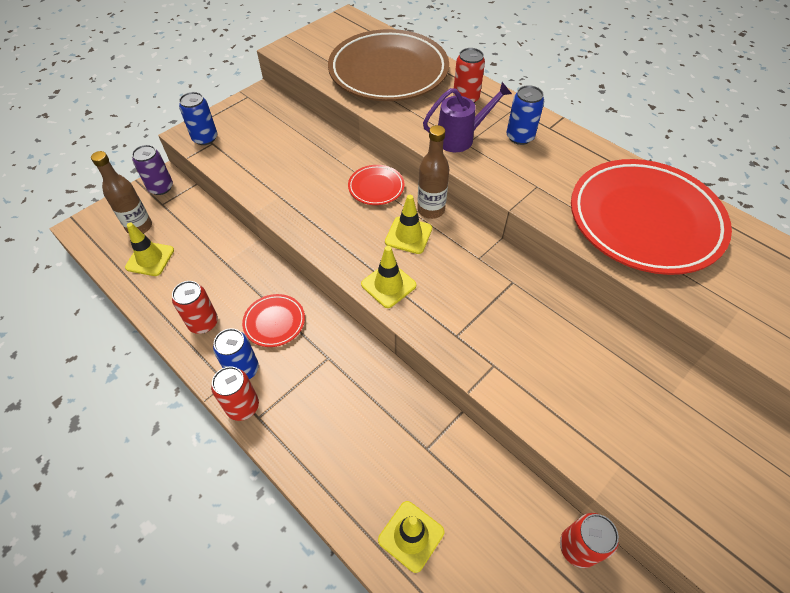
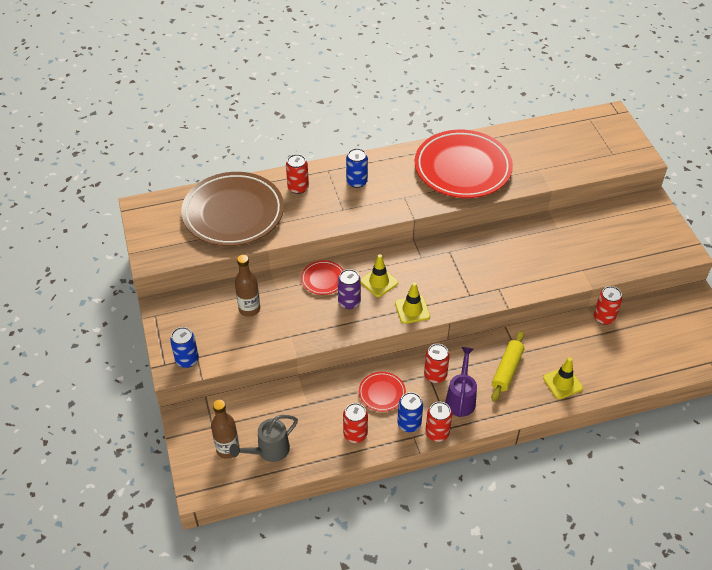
camera: 60 degrees left, 5 degrees down
yellow traffic cone [125,223,174,276] -> grey watering can [229,415,298,462]
purple can [132,145,173,195] -> purple can moved to [338,269,361,309]
brown bottle [417,125,449,219] -> brown bottle moved to [235,255,260,317]
purple watering can [423,82,512,152] -> purple watering can moved to [445,347,477,417]
none -> red can [424,344,450,383]
none -> yellow rolling pin [491,331,524,402]

